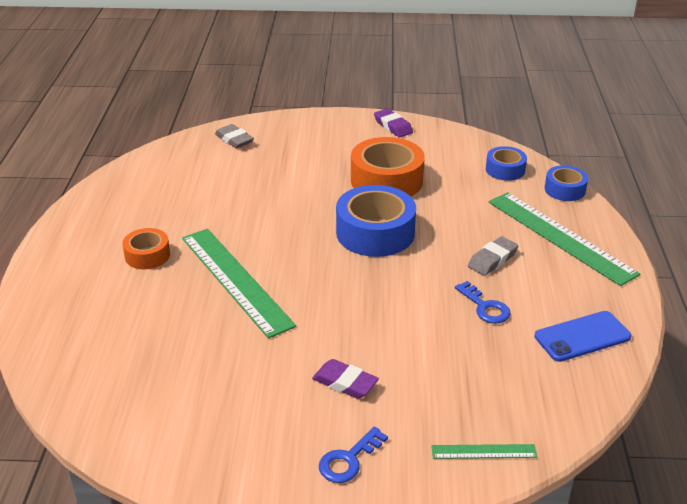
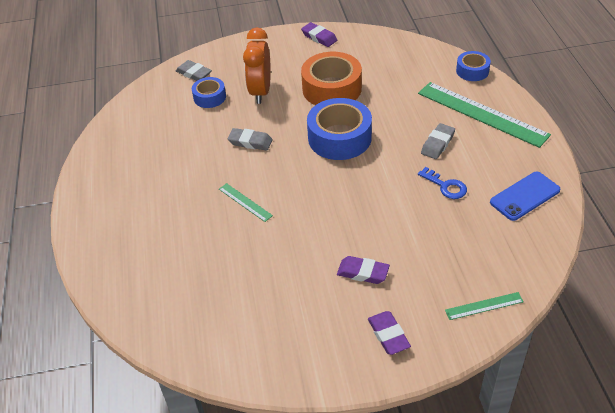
camera: 10 degrees left, 10 degrees up
orange tape [122,228,170,269] -> none
green ruler [182,229,296,339] -> green ruler [219,183,273,222], size x0.45
blue key [319,427,388,483] -> purple eraser [368,311,411,355]
blue tape [486,146,527,181] -> blue tape moved to [192,77,226,108]
none -> grey eraser [227,128,273,150]
none -> orange clock [243,28,271,104]

